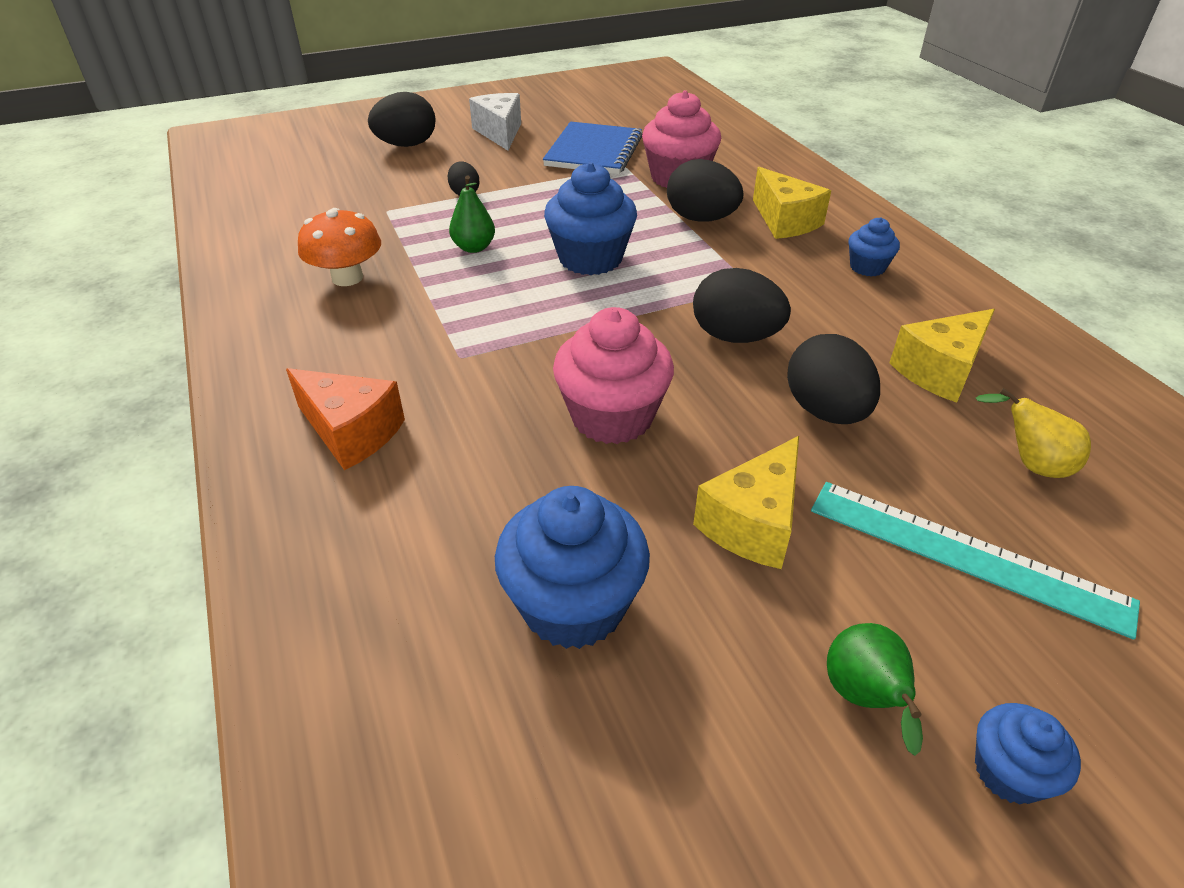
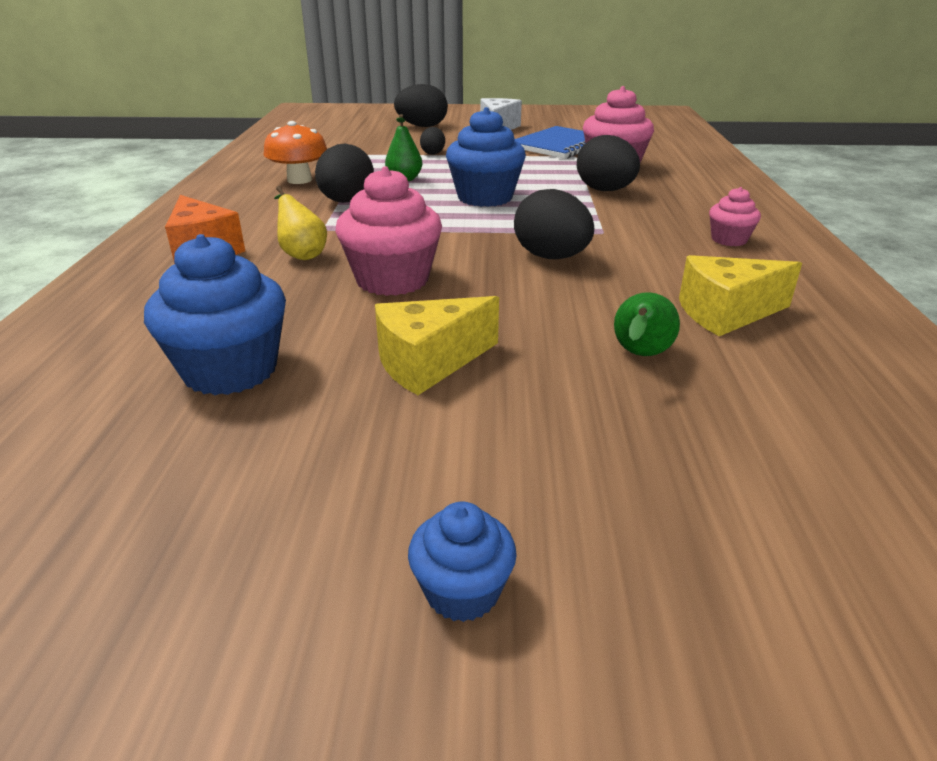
camera: 25 degrees right, 10 degrees down
yellow cheese [753,167,831,239] -> none
black egg [787,334,880,424] -> black egg moved to [315,144,374,203]
turquoise ruler [811,482,1140,640] -> none
green pear [827,623,923,756] -> green pear moved to [614,292,680,356]
blue cupcake [848,217,900,277] -> pink cupcake [709,187,761,246]
yellow pear [976,387,1091,478] -> yellow pear moved to [274,186,327,260]

